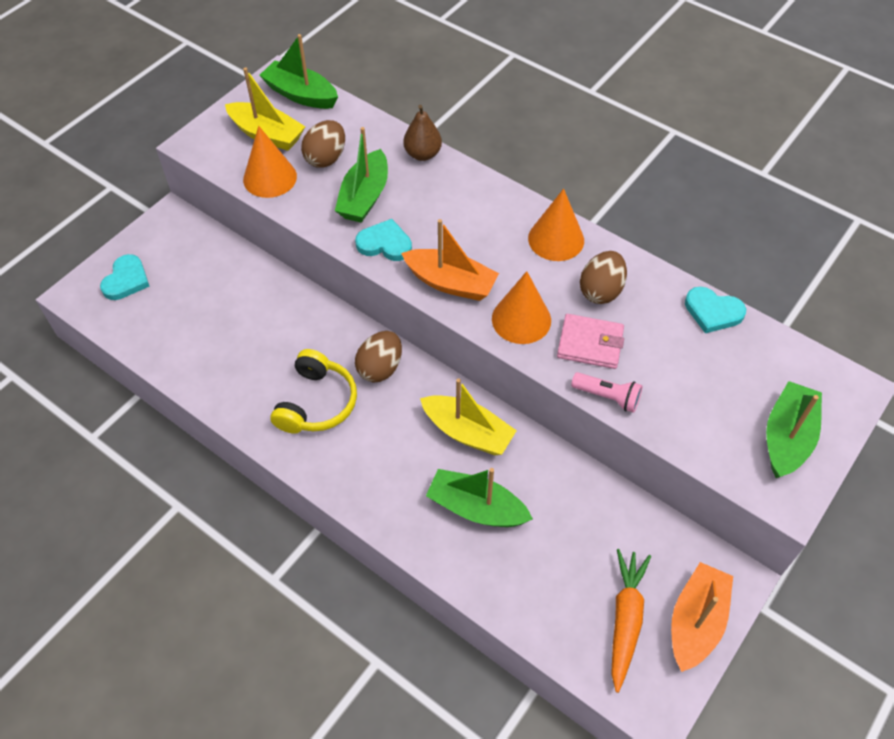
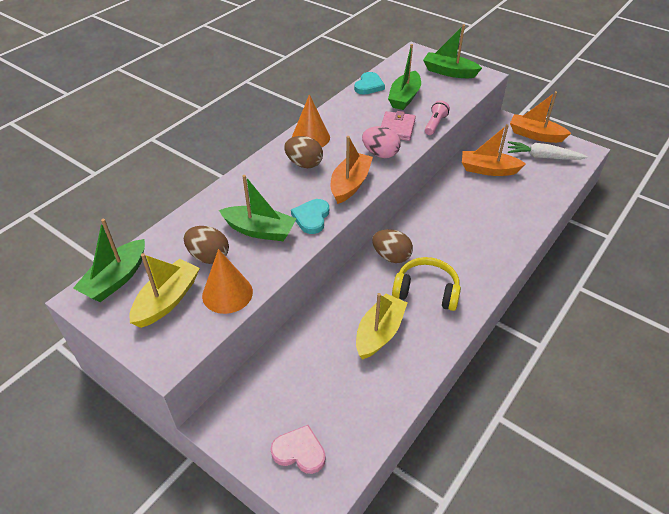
camera: 90 degrees left, 10 degrees down
turquoise heart [100,254,150,300] -> pink heart [271,425,326,474]
brown pear [403,105,442,161] -> none
yellow boat [420,378,517,455] -> yellow boat moved to [356,293,407,359]
green boat [426,468,533,527] -> green boat moved to [388,44,421,110]
orange cone [492,271,551,344] -> pink egg [362,126,400,158]
brown egg [580,251,627,304] -> brown egg moved to [284,136,323,168]
orange carrot [611,549,651,693] -> white carrot [508,141,588,160]
none -> orange boat [462,124,526,176]

